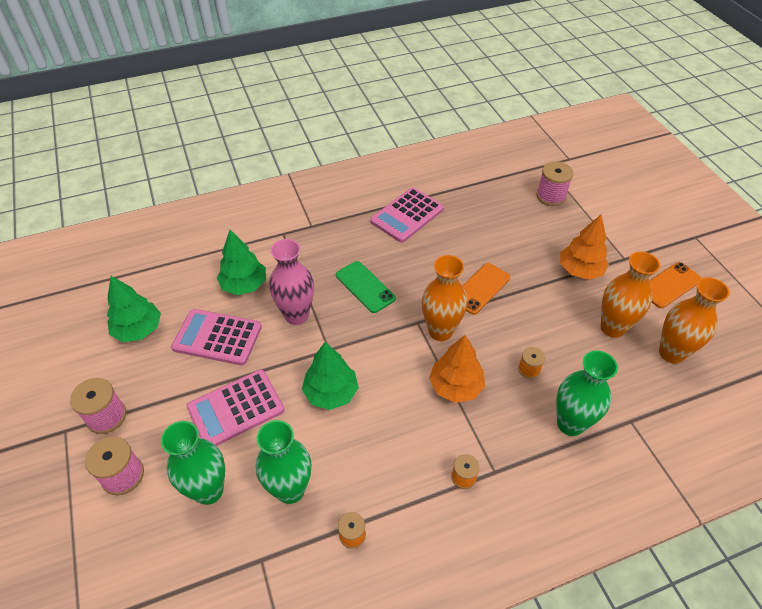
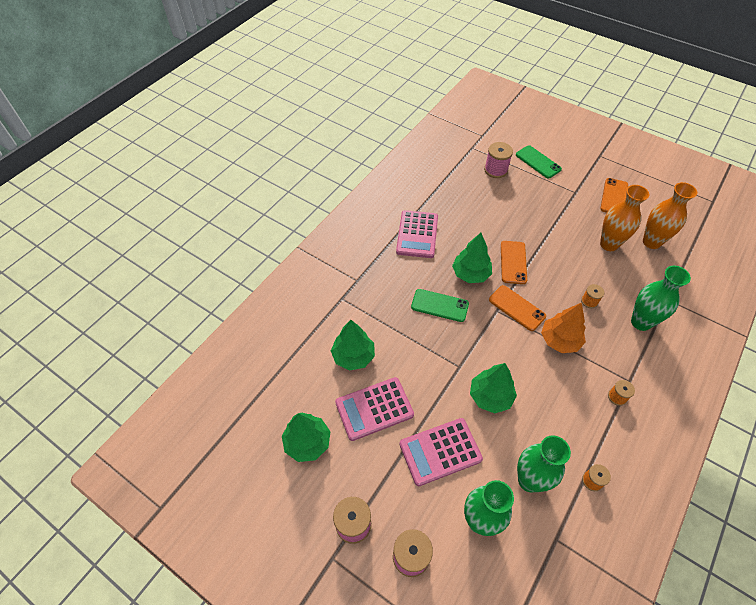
camera: 35 degrees left, 5 degrees up
pink calculator [187,369,285,446] -> pink calculator turned 45 degrees clockwise [399,418,483,486]
pink vase [269,239,314,325] -> none
orange vase [422,255,467,341] -> orange phone [489,285,546,331]
orange tree [560,215,609,280] -> none
none -> green tree [452,233,492,283]
none -> green phone [516,145,562,179]

